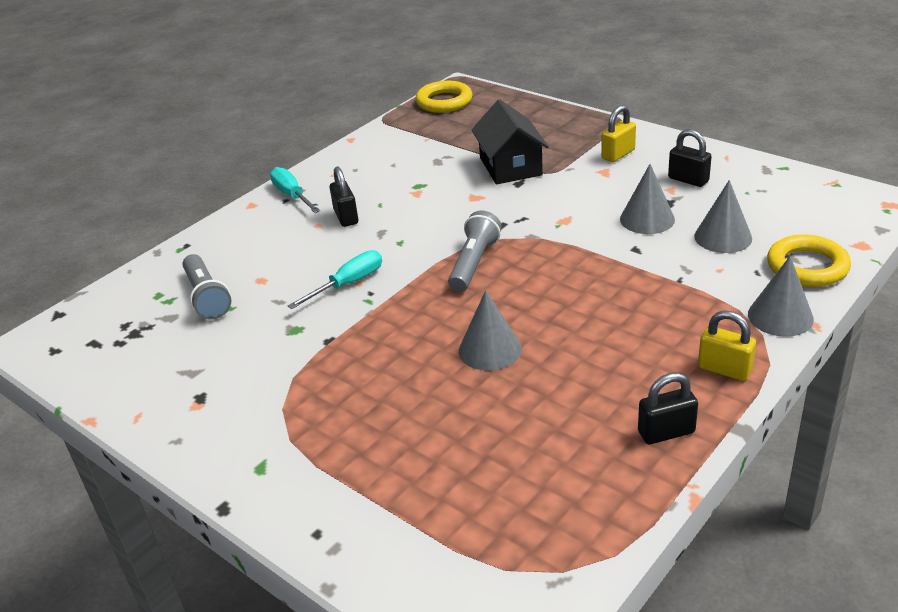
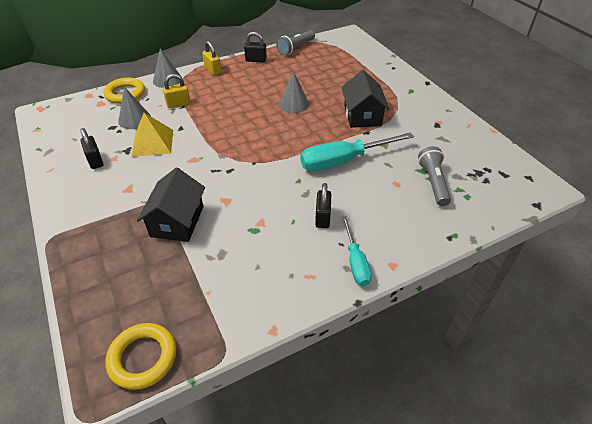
camera: 160 degrees left, 10 degrees up
turquoise screwdriver [288,250,382,309] -> turquoise screwdriver [301,132,414,171], size x1.72
grey flashlight [448,211,502,292] -> grey flashlight moved to [276,30,315,55]
yellow padlock [601,105,636,162] -> yellow padlock moved to [163,74,191,108]
grey cone [620,164,675,234] -> yellow pyramid [131,113,173,157]
none -> black house [342,70,389,128]

